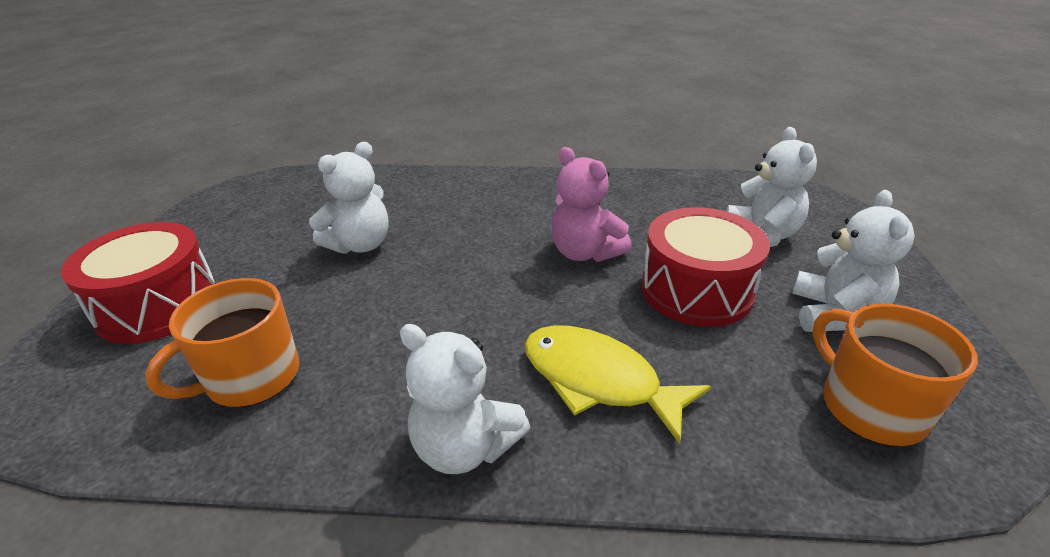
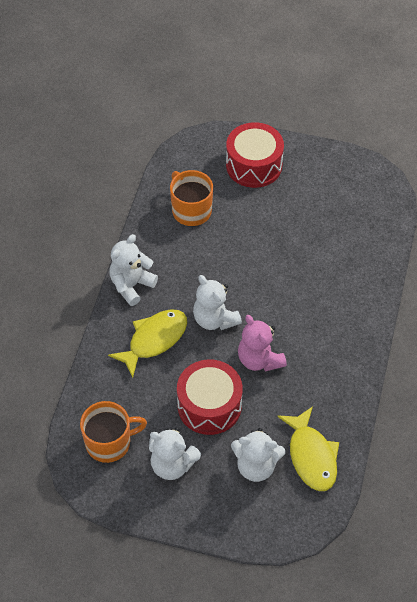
camera: 100 degrees right, 20 degrees up
white teddy bear [309,142,389,254] -> white teddy bear moved to [193,275,242,330]
pink teddy bear [551,147,632,262] -> pink teddy bear turned 90 degrees counterclockwise [238,315,287,371]
none -> yellow fish [277,406,339,491]

